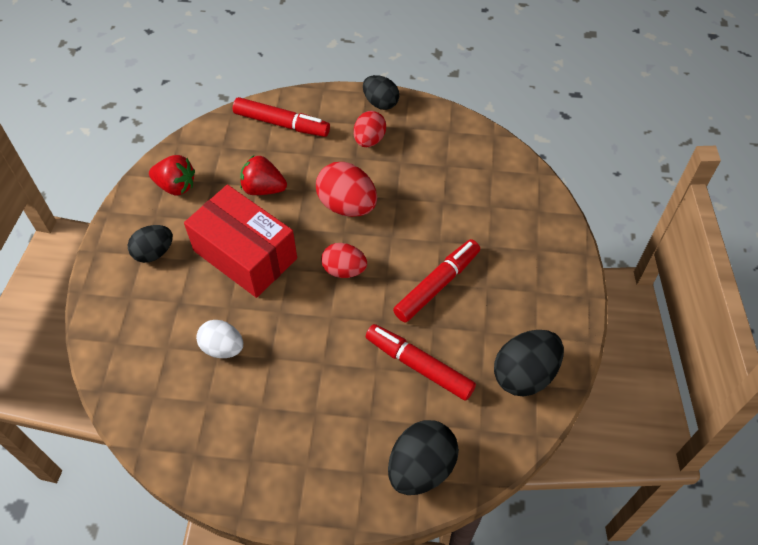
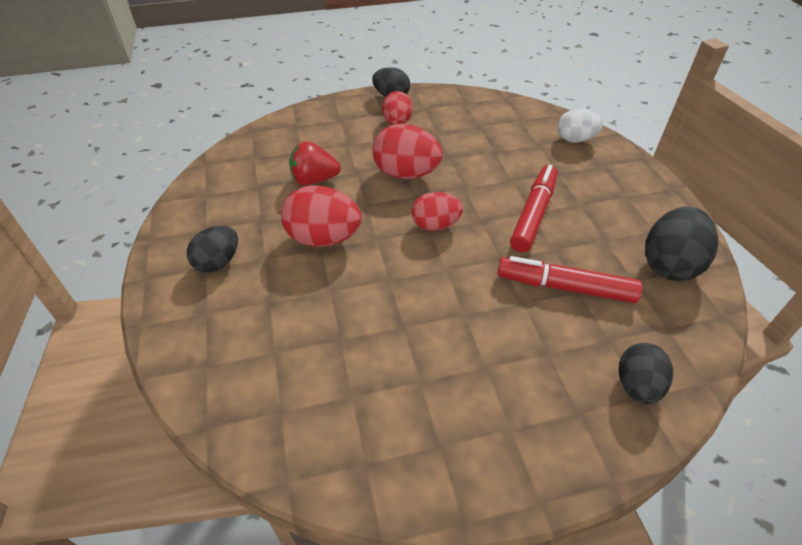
camera: 20 degrees left, 10 degrees down
red strawberry [149,155,195,196] -> none
red box [184,185,297,298] -> red egg [281,186,362,247]
white egg [196,320,243,358] -> white egg moved to [557,109,603,143]
red marker [233,97,330,137] -> none
black egg [388,420,459,495] -> black egg [619,343,673,404], size x0.66

